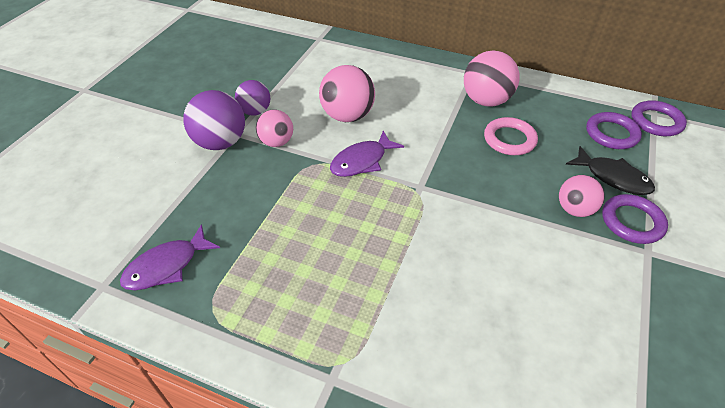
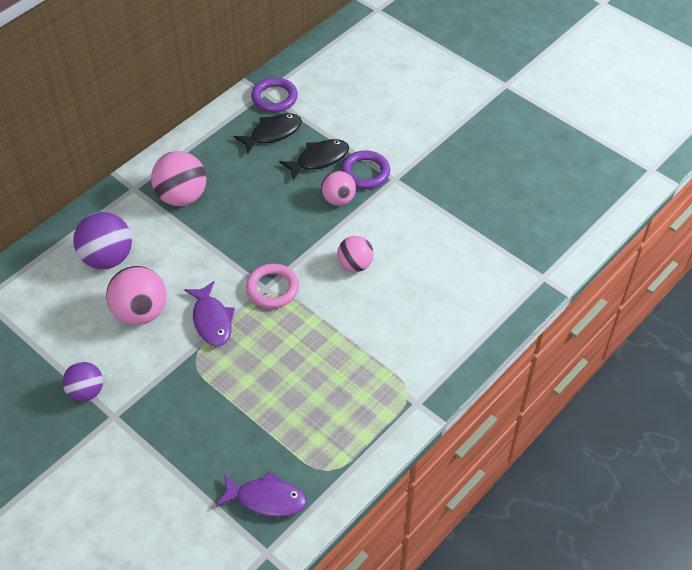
camera: 70 degrees left, 5 degrees up
purple fish [120,224,220,290] -> purple fish turned 60 degrees counterclockwise [216,471,307,517]
purple ball [183,90,245,150] -> purple ball moved to [73,212,132,269]
pink ball [256,109,293,147] -> pink ball moved to [337,236,374,272]
pink ring [484,117,538,155] -> pink ring moved to [246,264,299,308]
purple ring [586,112,642,149] -> black fish [233,113,302,155]

